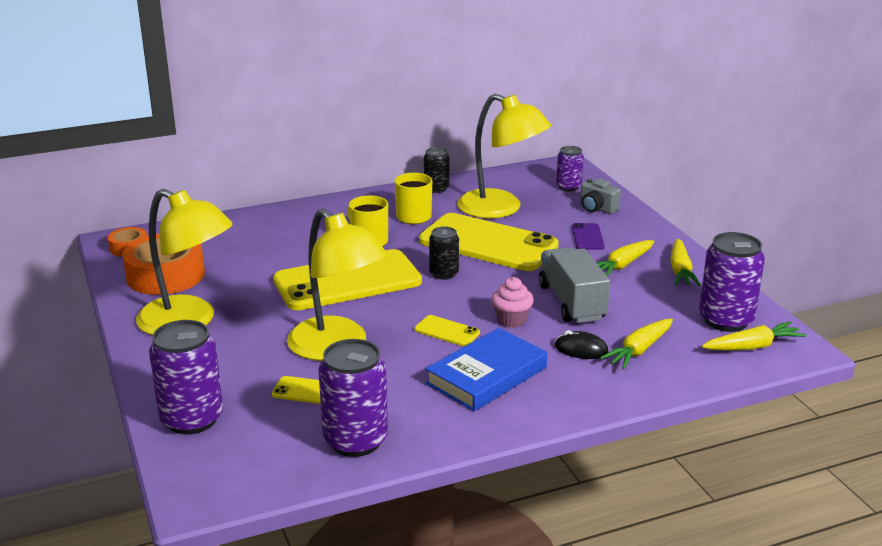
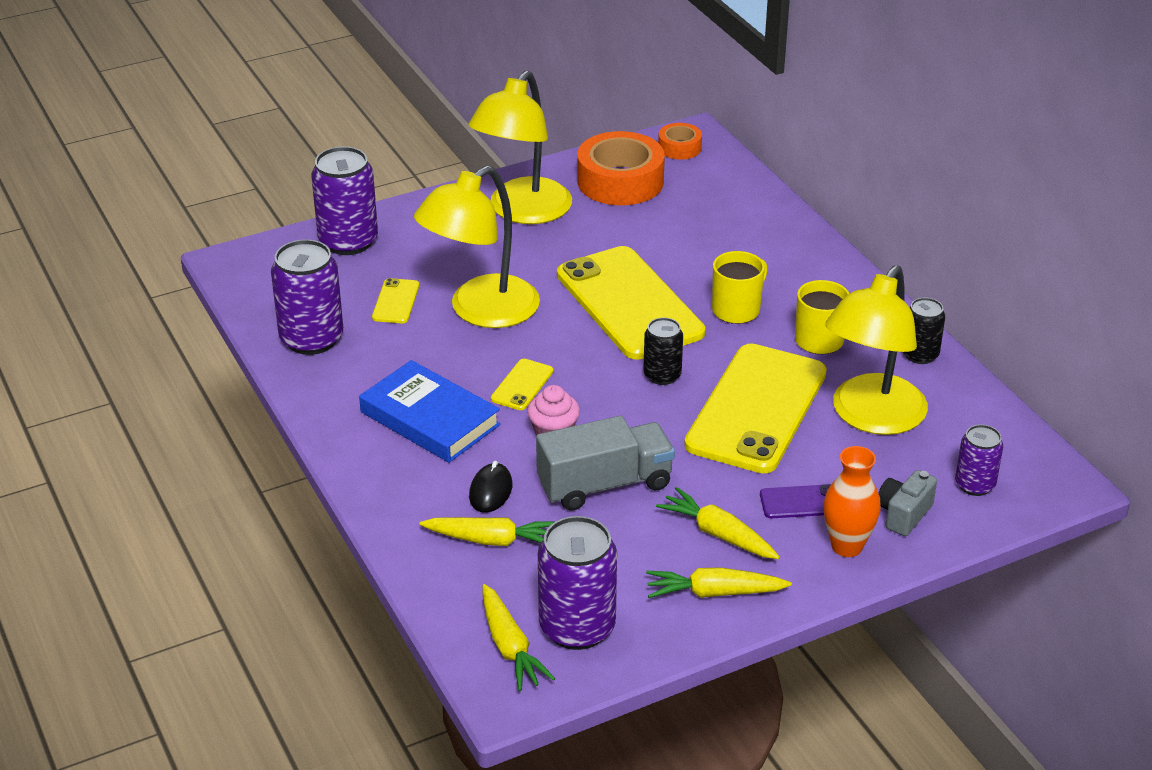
camera: 85 degrees right, 10 degrees up
yellow carrot [600,318,673,369] -> yellow carrot turned 150 degrees clockwise [419,517,554,546]
none -> orange vase [824,446,881,557]

